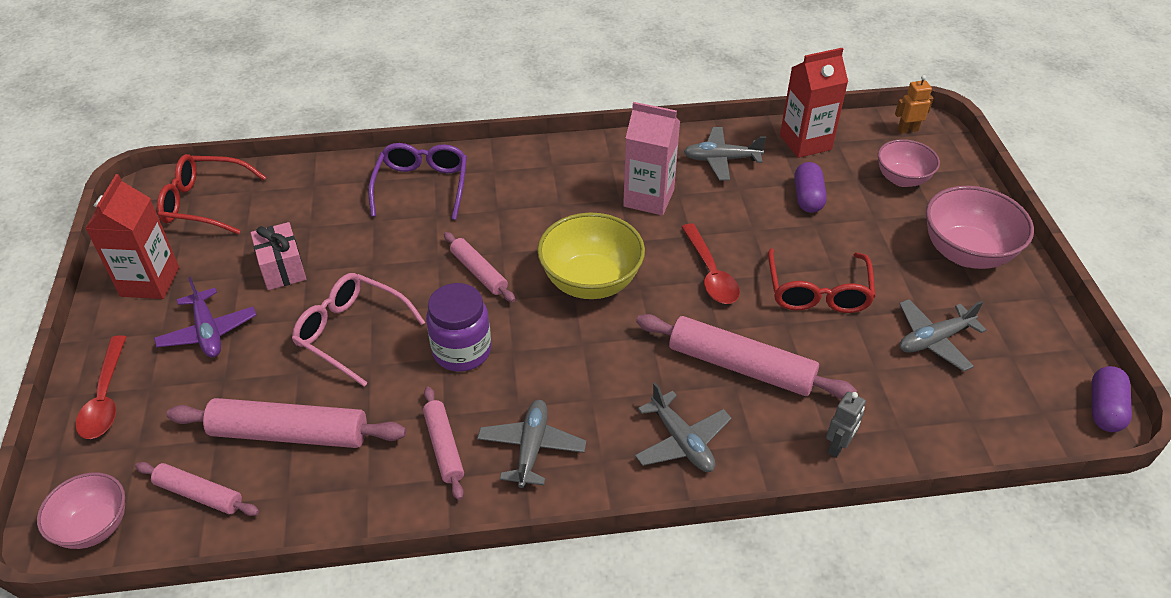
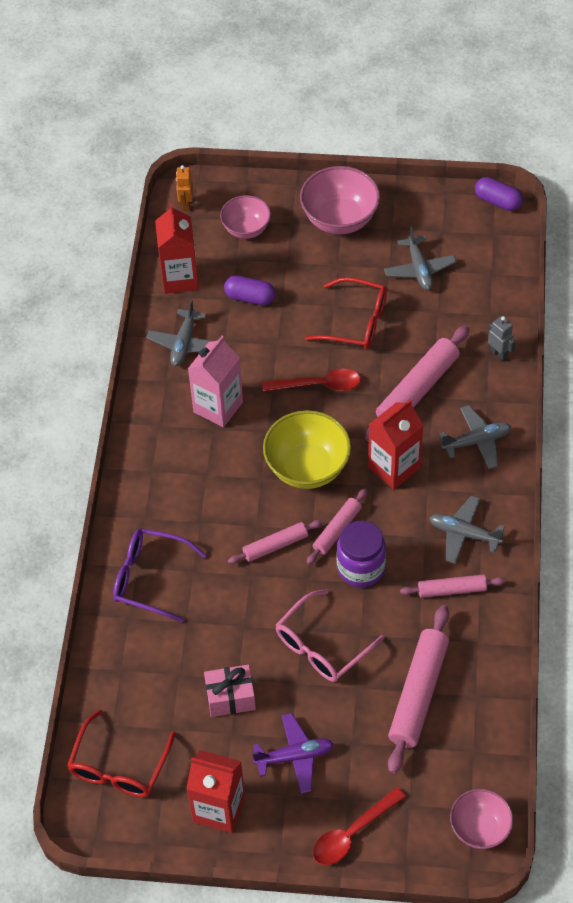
camera: 75 degrees left, 10 degrees up
red spoon [75,335,126,439] -> red spoon turned 135 degrees clockwise [313,787,406,865]
pink rolling pin [135,462,259,516] -> pink rolling pin moved to [307,489,367,565]
none -> red carton [368,400,424,490]

